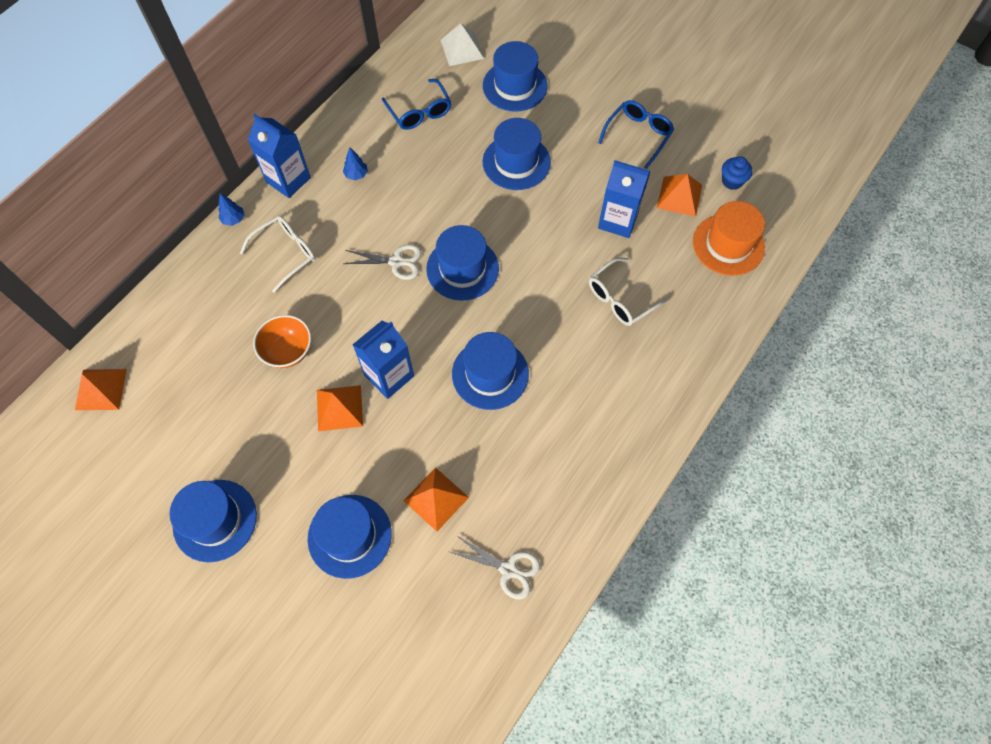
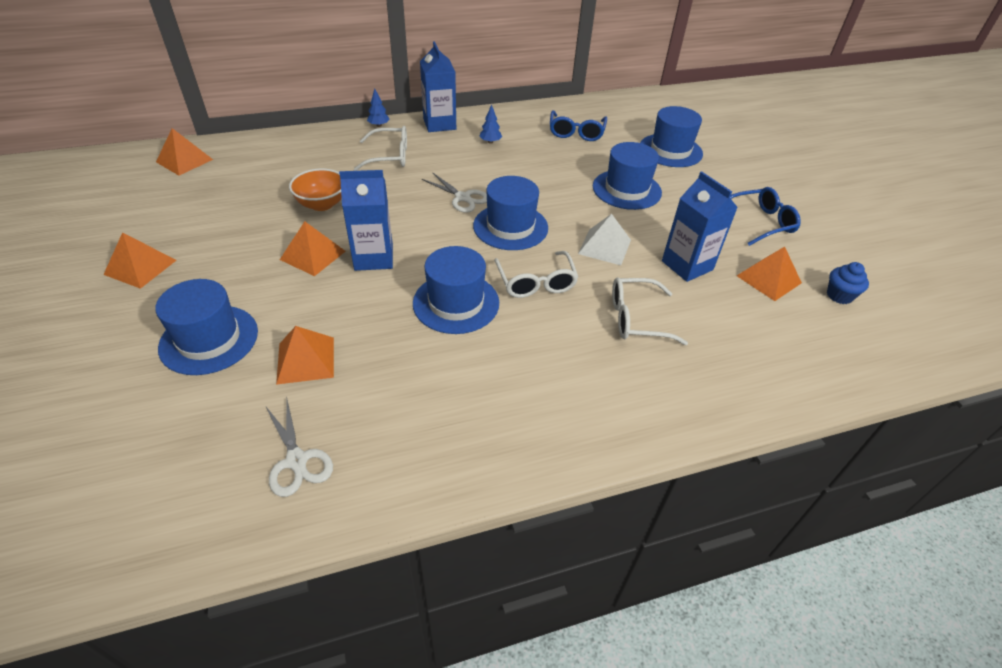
camera: 35 degrees right, 20 degrees down
blue hat [170,480,257,562] -> orange pyramid [103,232,176,289]
white pyramid [441,23,484,66] -> white pyramid moved to [578,214,631,265]
orange hat [693,201,765,276] -> none
none -> white glasses [494,251,579,298]

